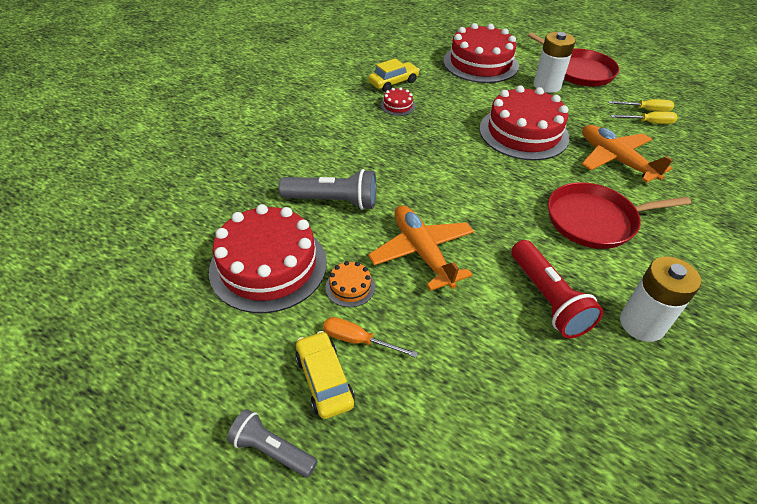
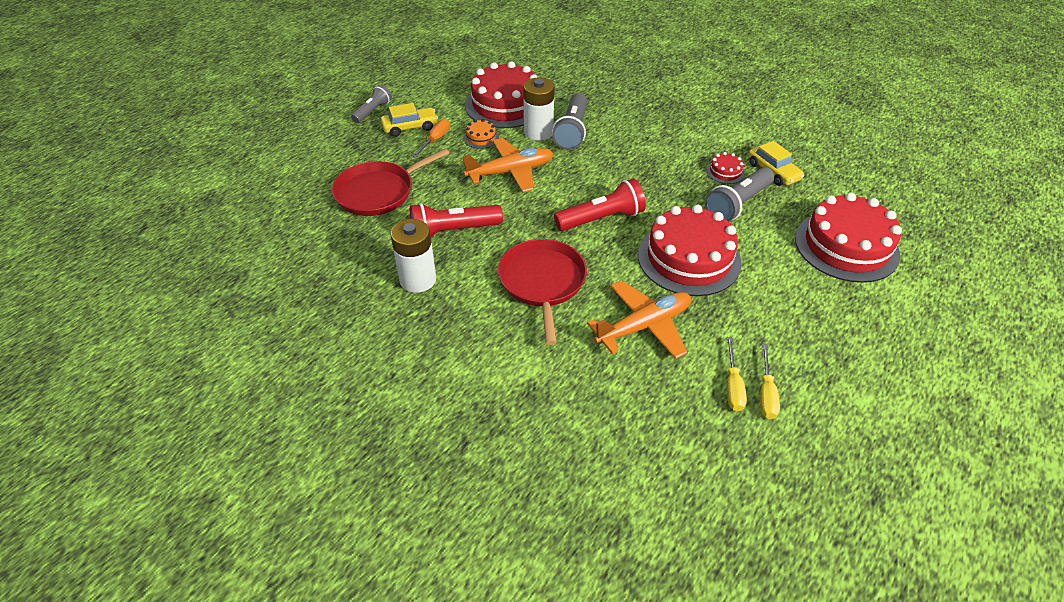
camera: 95 degrees right, 0 degrees up
red pan [528,33,619,86] -> red pan moved to [332,148,449,216]
white battery [534,32,575,93] -> white battery moved to [523,77,555,141]
none -> red flashlight [554,179,646,231]
none -> grey flashlight [705,167,774,222]

